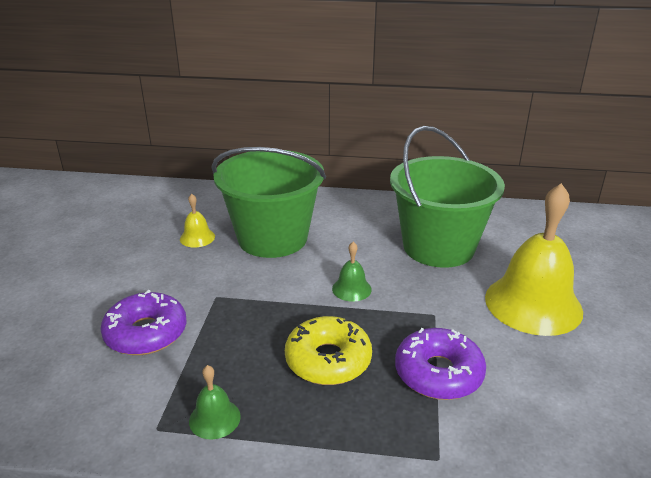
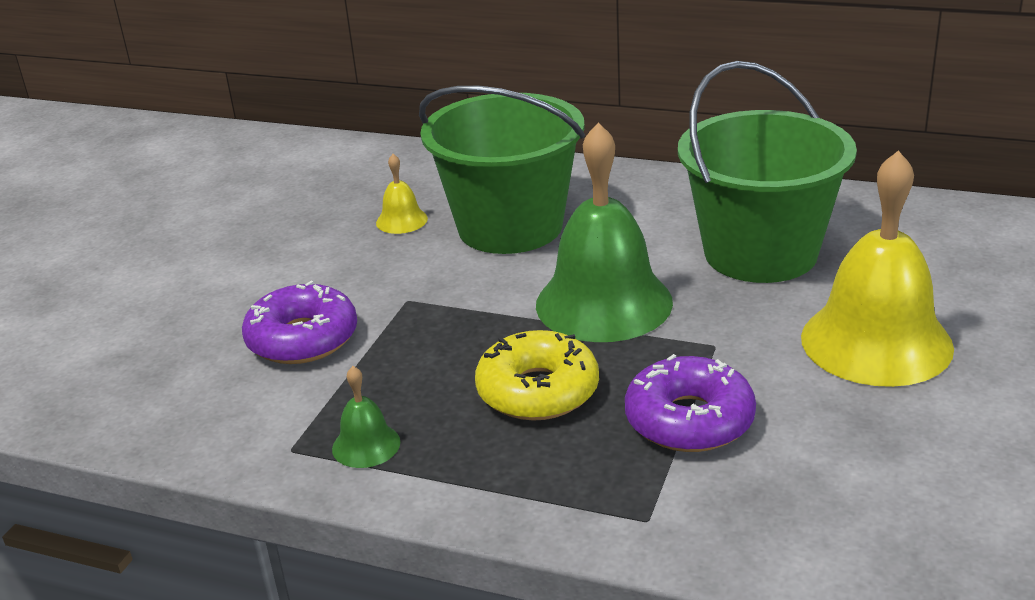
camera: 15 degrees right, 0 degrees up
green bell [332,242,372,302] -> green bell [536,123,673,342], size x2.31

